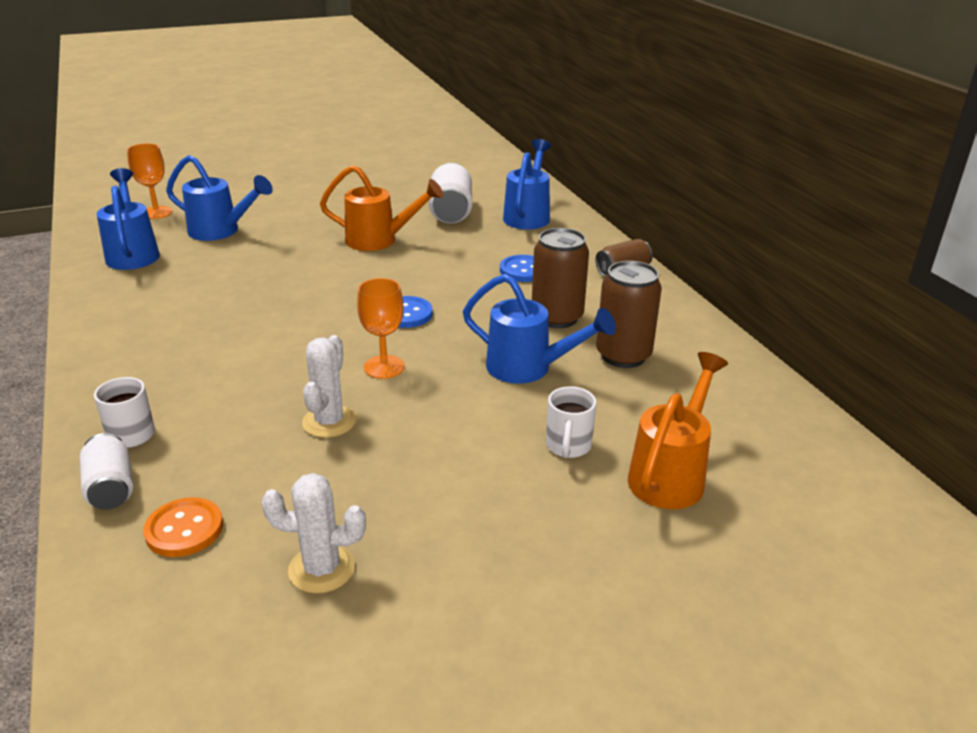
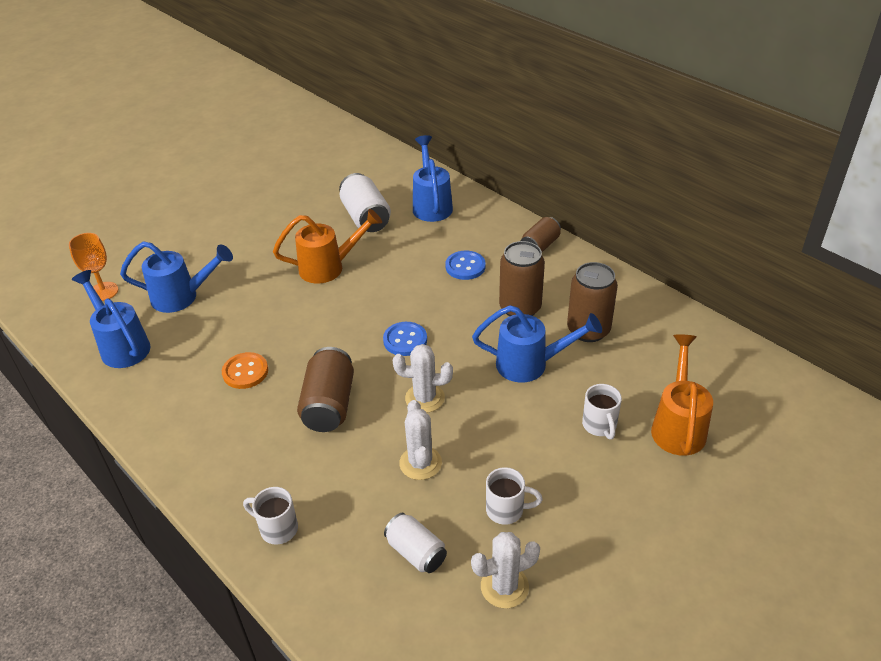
camera: 20 degrees left, 10 degrees up
white can [80,433,133,510] -> white can moved to [384,513,447,573]
orange button [143,497,223,557] -> orange button moved to [222,352,268,389]
orange goblet [357,278,405,379] -> white cactus [393,344,453,413]
none -> brown can [297,347,354,432]
none -> white mug [486,467,543,525]

